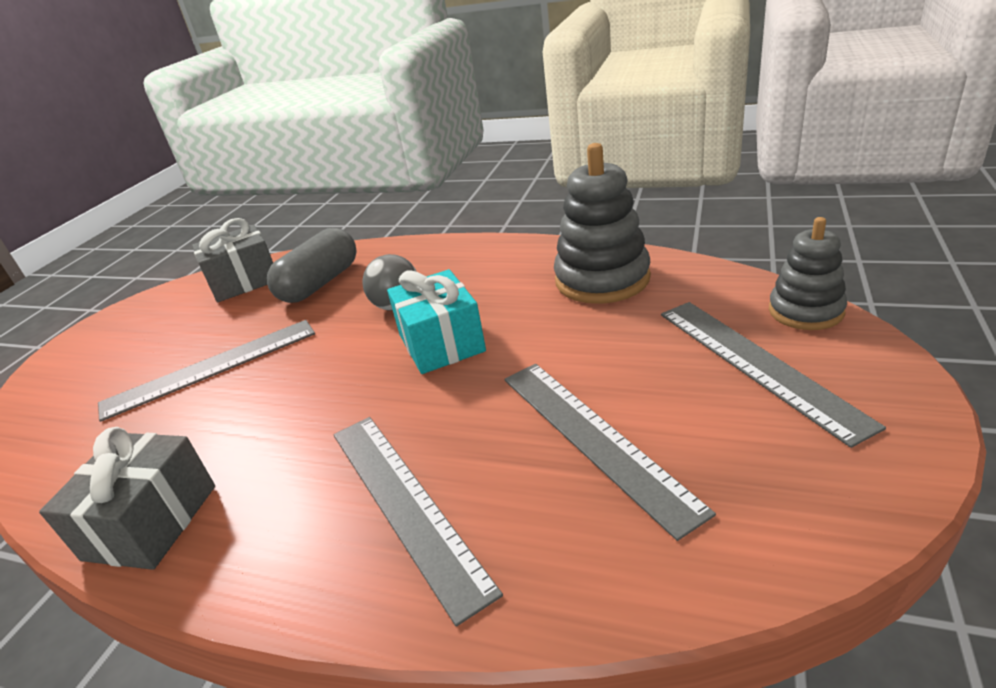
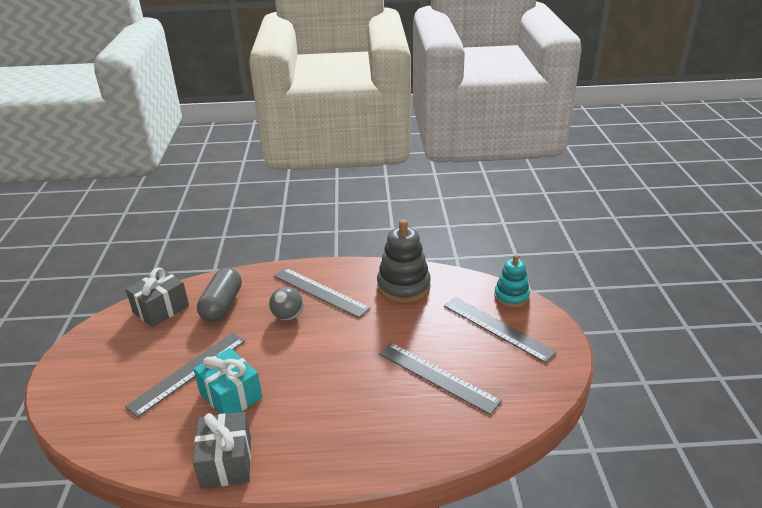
camera: 25 degrees left, 0 degrees up
grey ruler [334,417,503,627] -> grey ruler moved to [274,268,371,318]
turquoise gift [387,269,486,374] -> turquoise gift moved to [193,348,262,414]
grey stacking toy [769,217,847,330] -> turquoise stacking toy [494,255,530,307]

